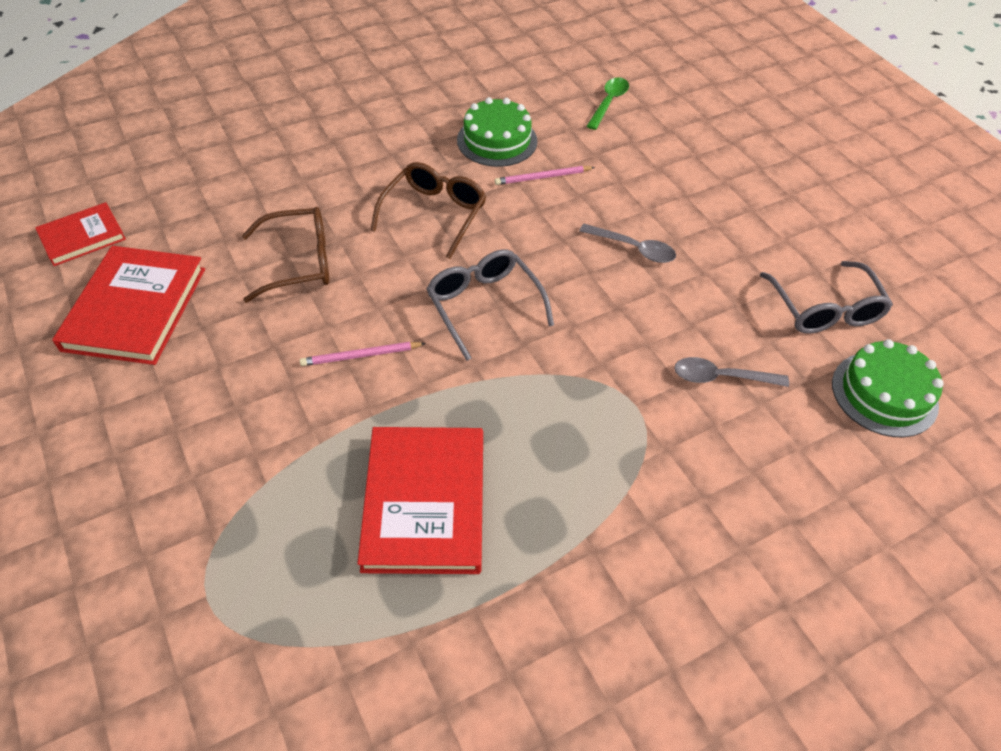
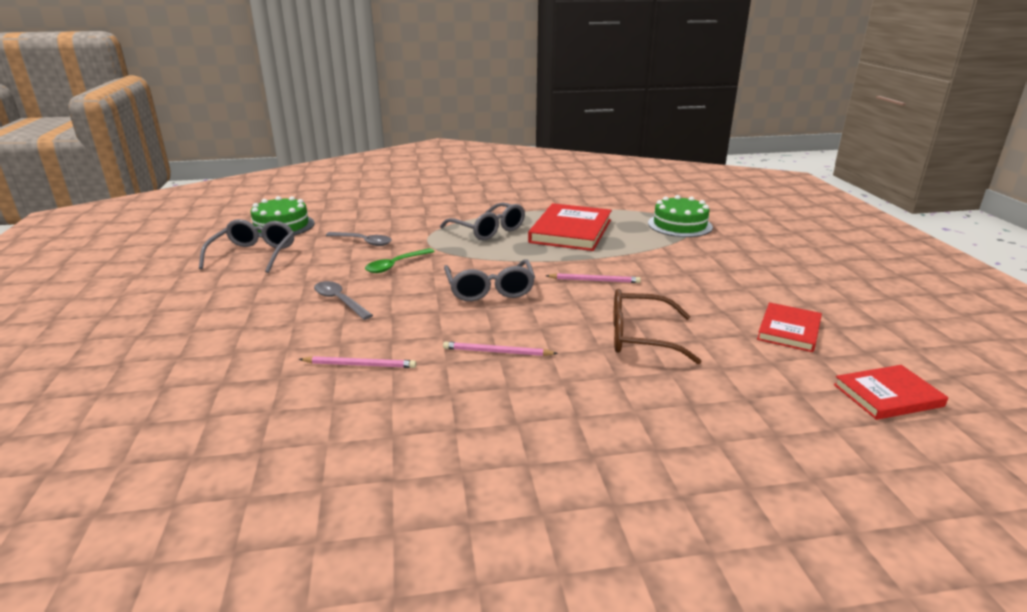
camera: 160 degrees left, 25 degrees down
red book [52,246,205,365] -> red book [757,302,822,352], size x0.59
brown glasses [370,162,487,259] -> pink pencil [443,342,558,356]
green cake [457,97,537,167] -> green cake moved to [648,195,713,237]
green spoon [587,77,629,130] -> green spoon moved to [365,248,435,273]
none -> grey glasses [440,203,525,241]

